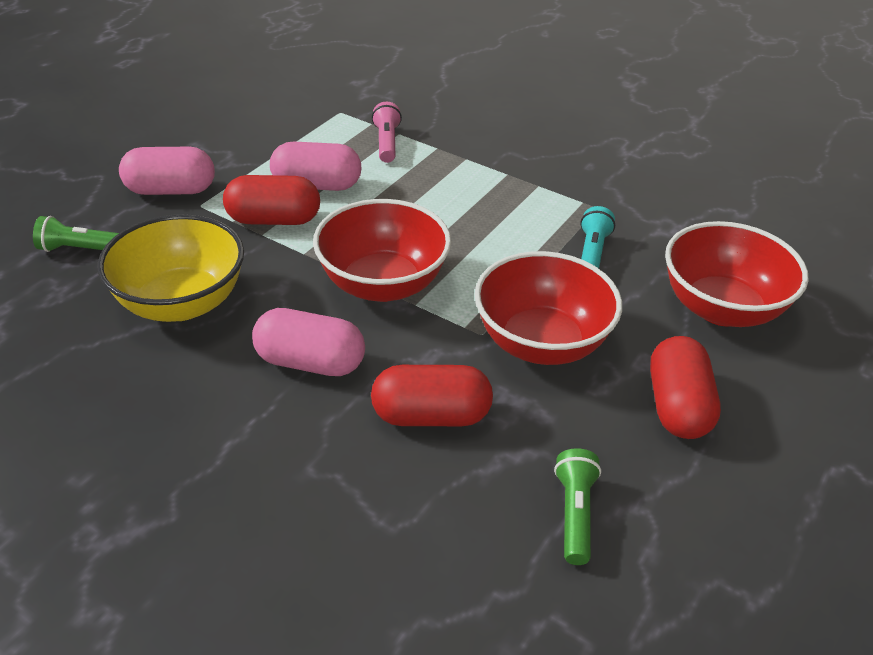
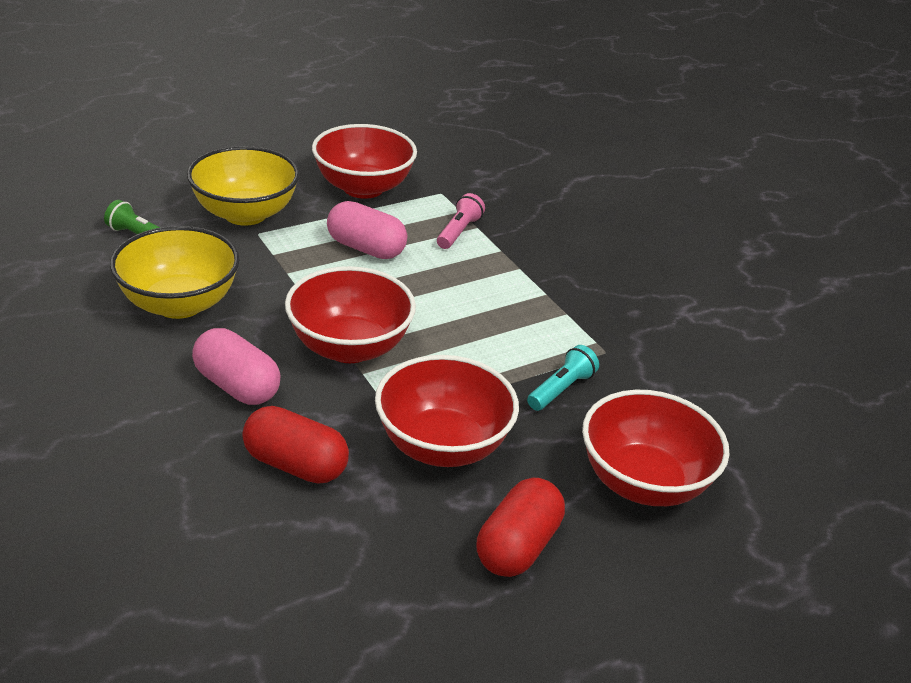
camera: 25 degrees right, 5 degrees down
pink capsule [119,147,215,195] -> yellow bowl [187,146,300,226]
red capsule [223,175,320,225] -> none
green flashlight [554,448,601,565] -> none
none -> red bowl [312,124,417,199]

